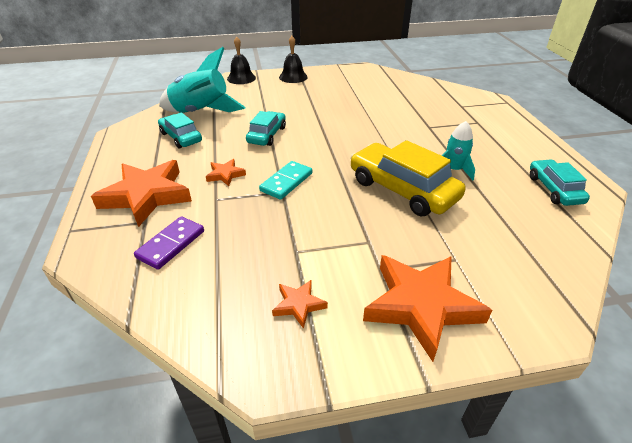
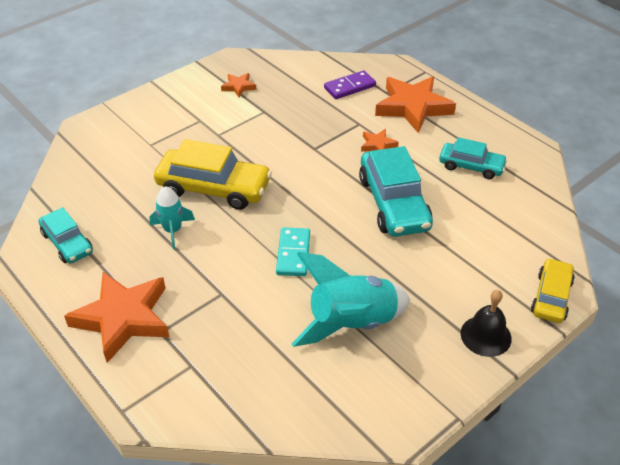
camera: 150 degrees right, 5 degrees up
purple domino [134,216,204,270] -> purple domino turned 60 degrees clockwise [324,70,376,99]
turquoise rocket [159,47,246,113] -> turquoise rocket moved to [292,252,410,347]
black bell [227,37,256,84] -> yellow car [531,258,575,323]
turquoise car [246,111,286,146] -> turquoise car [359,146,433,237], size x1.69
turquoise domino [259,161,312,200] -> turquoise domino moved to [276,227,310,276]
orange star [363,255,492,362] -> orange star moved to [64,272,169,363]

